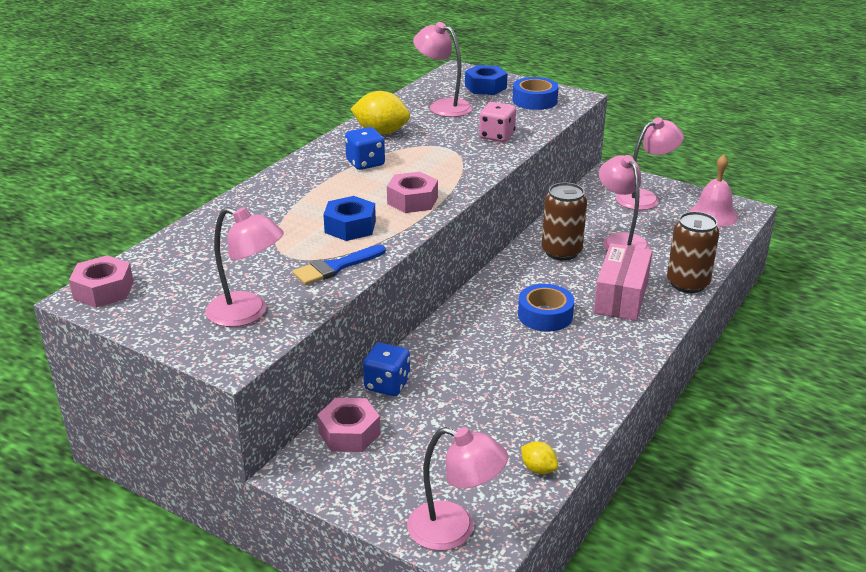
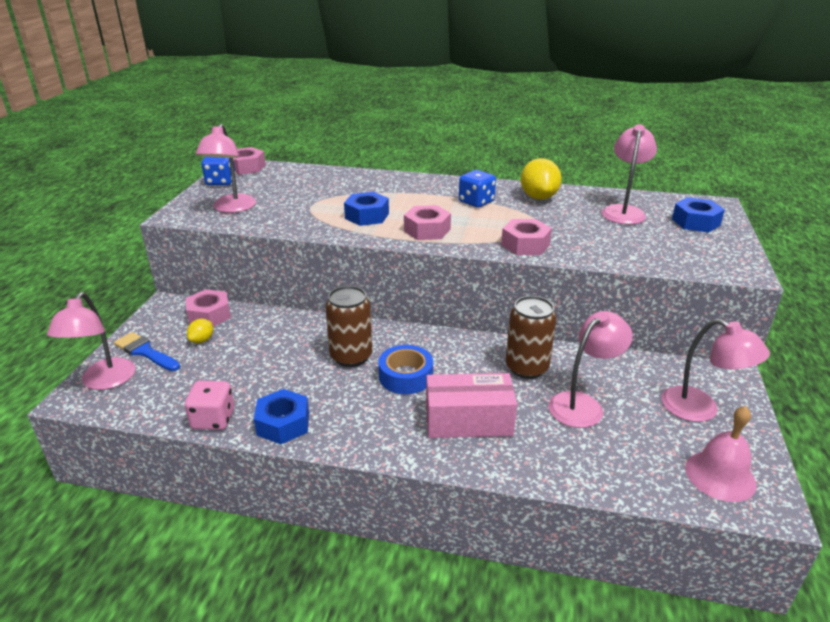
camera: 70 degrees right, 0 degrees up
blue brush [292,245,386,285] -> blue brush moved to [114,332,180,371]
blue dice [363,343,410,396] -> blue dice moved to [201,157,236,185]
pink dice [479,102,516,142] -> pink dice moved to [185,381,234,430]
blue tape [513,77,559,110] -> none
yellow lemon [521,441,558,474] -> yellow lemon moved to [187,319,213,343]
brown can [667,211,719,293] -> brown can moved to [325,286,372,367]
none -> blue nut [254,389,309,444]
none -> pink nut [501,219,552,255]

